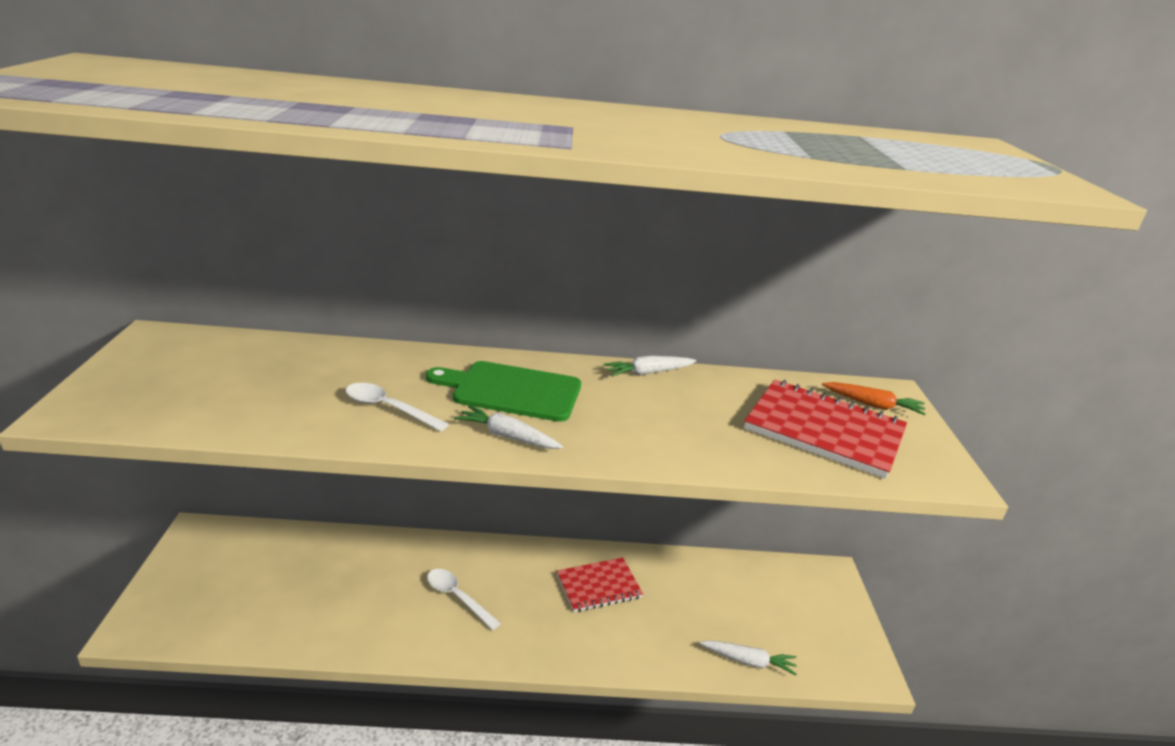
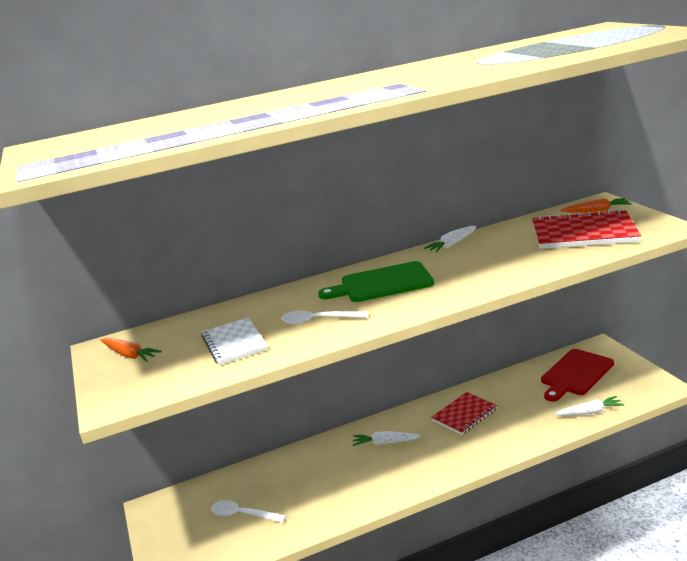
camera: 15 degrees left, 5 degrees down
white spoon [427,569,501,630] -> white spoon moved to [211,500,286,523]
white carrot [454,405,563,449] -> white carrot moved to [353,431,421,446]
none -> orange carrot [101,338,162,362]
none -> white notebook [201,318,268,365]
none -> red cutting board [541,349,614,401]

